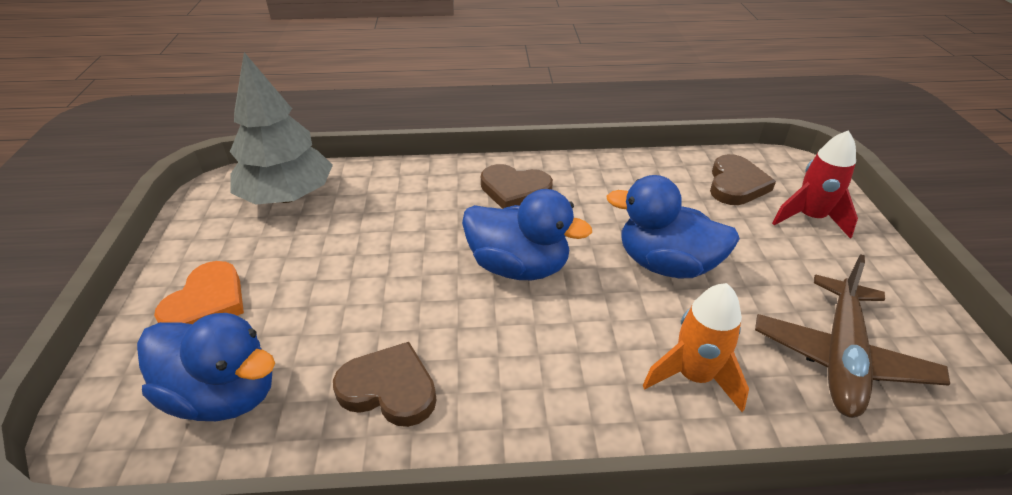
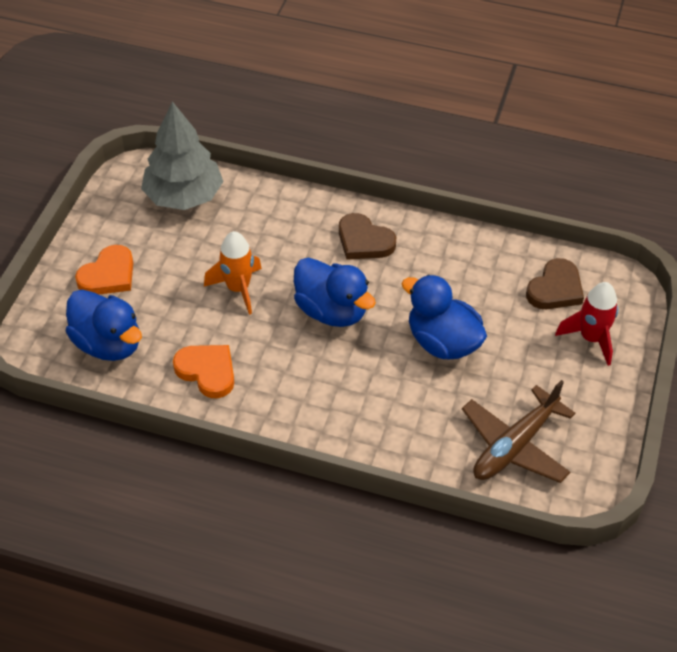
camera: 20 degrees right, 10 degrees up
brown heart [333,342,437,427] -> orange heart [173,345,234,398]
orange rocket [643,283,749,412] -> orange rocket moved to [204,231,262,315]

